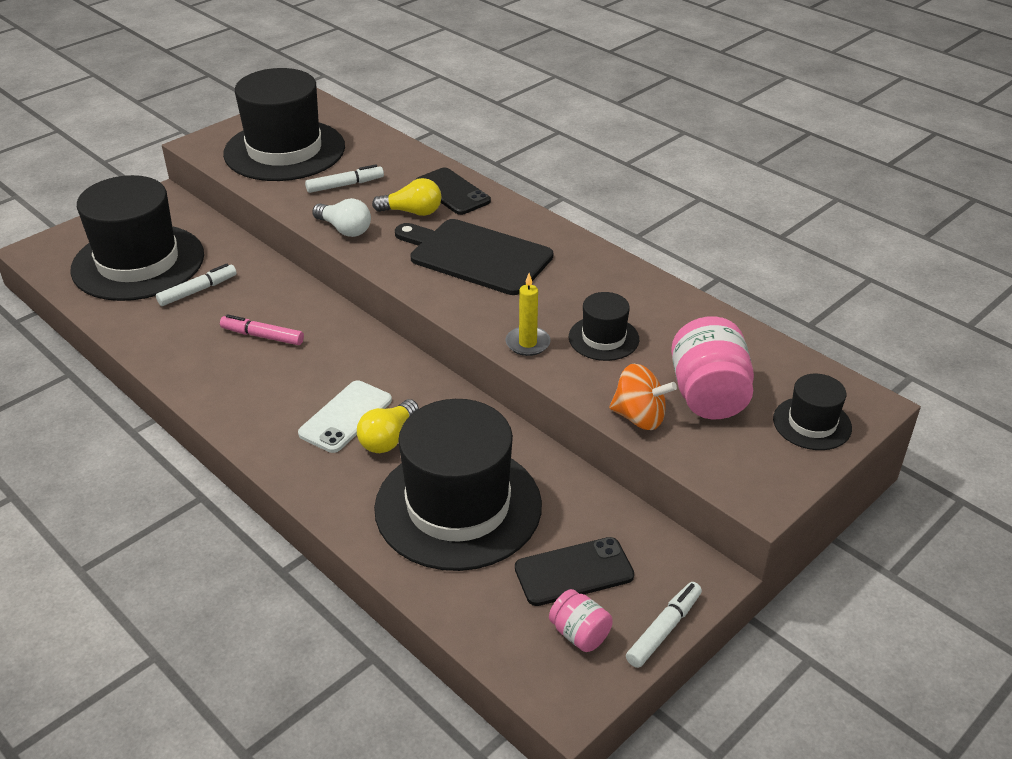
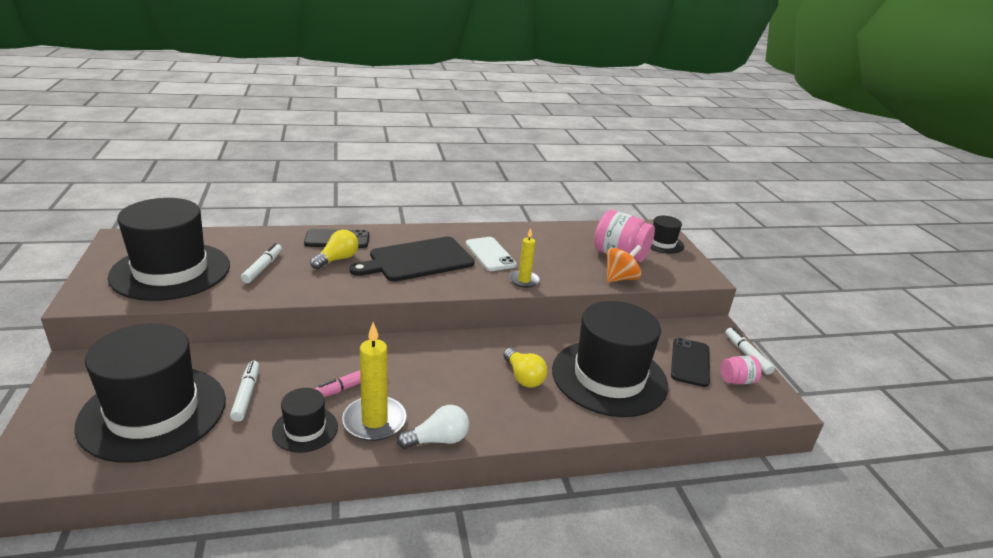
camera: 60 degrees left, 10 degrees down
white phone [298,380,392,453] -> white phone moved to [466,237,517,271]
white light bulb [312,198,371,237] -> white light bulb moved to [397,405,469,449]
black hat [569,292,639,361] -> black hat moved to [272,388,338,453]
none -> yellow candle [342,322,406,441]

